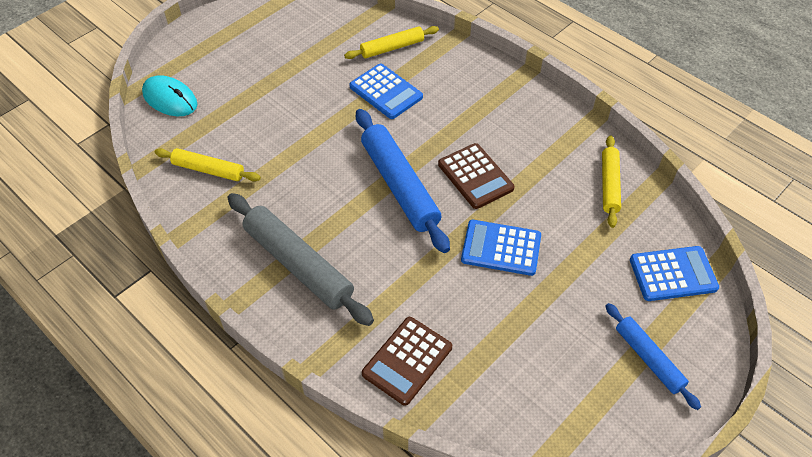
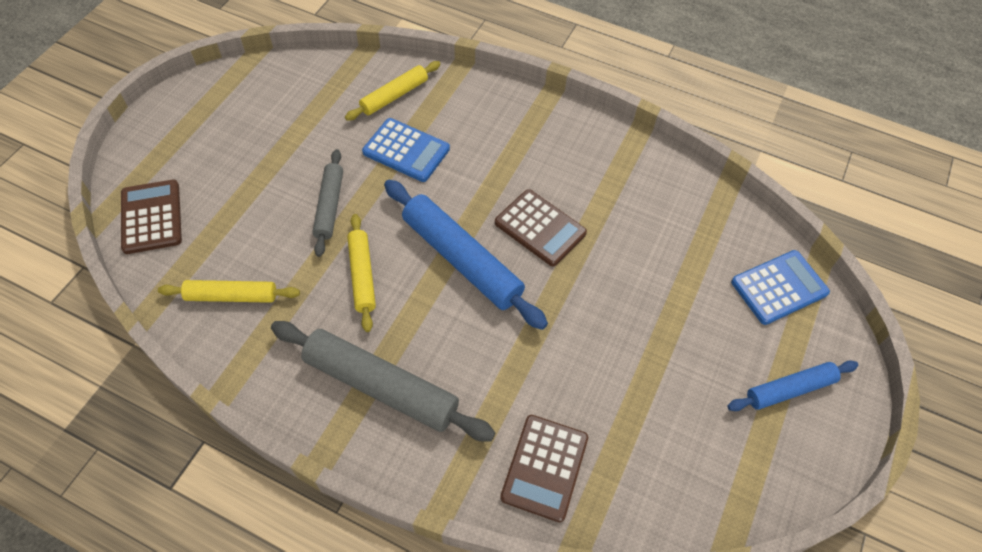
camera: 20 degrees left, 5 degrees up
turquoise mouse [142,75,197,116] -> brown calculator [121,180,182,254]
blue calculator [461,220,541,276] -> none
yellow rolling pin [602,135,621,228] -> yellow rolling pin moved to [347,214,376,332]
blue rolling pin [606,303,701,410] -> blue rolling pin turned 60 degrees counterclockwise [727,361,858,411]
none -> grey rolling pin [312,149,343,257]

